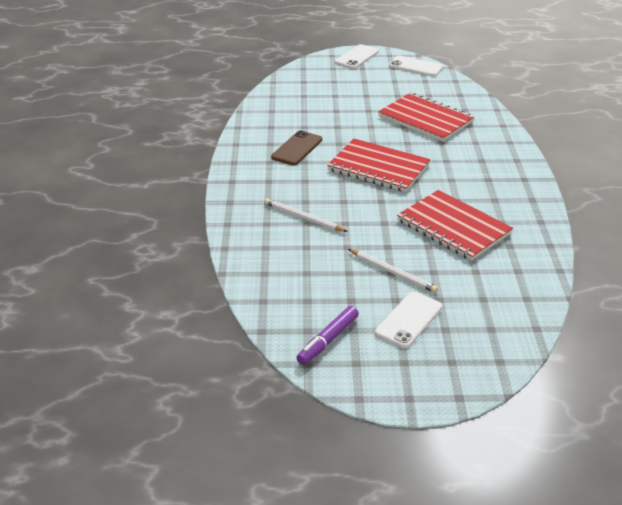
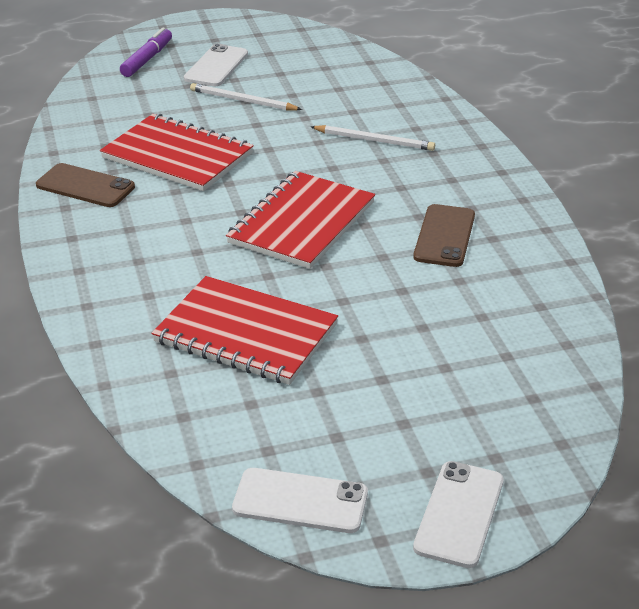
camera: 165 degrees right, 0 degrees up
purple marker [297,306,359,365] -> purple marker moved to [120,28,172,77]
red notebook [327,139,430,192] -> red notebook turned 75 degrees counterclockwise [226,171,375,269]
none -> brown phone [36,163,135,207]

